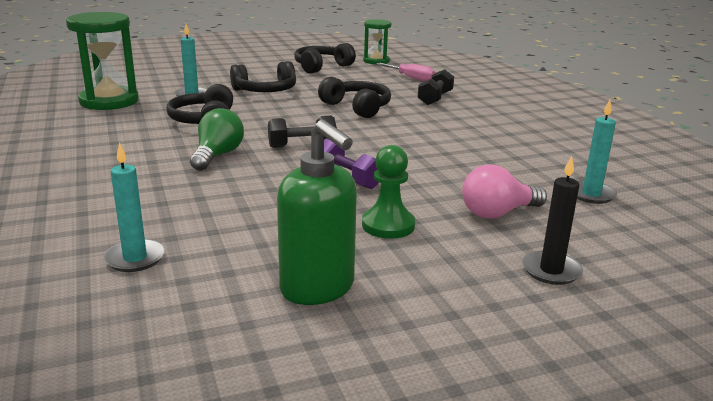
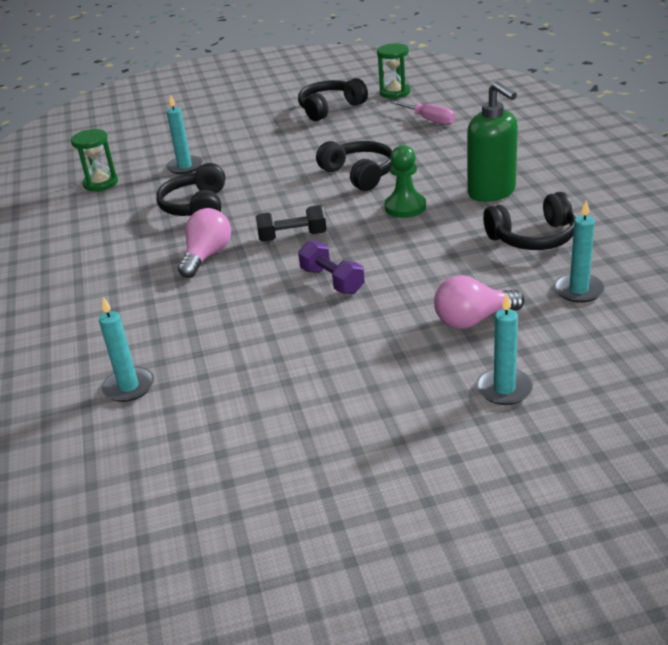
camera: 10 degrees right, 10 degrees up
green hourglass [66,12,139,110] -> green hourglass [71,129,118,191], size x0.59
green light bulb [190,108,244,171] -> pink light bulb [178,208,231,278]
black headphones [230,61,296,92] -> black headphones moved to [483,192,576,250]
green soap dispenser [277,119,357,305] -> green soap dispenser moved to [467,81,518,202]
green pawn [362,145,415,239] -> green pawn moved to [384,145,426,218]
black dumbbell [417,69,454,105] -> none
black candle [522,156,583,285] -> turquoise candle [476,294,533,405]

